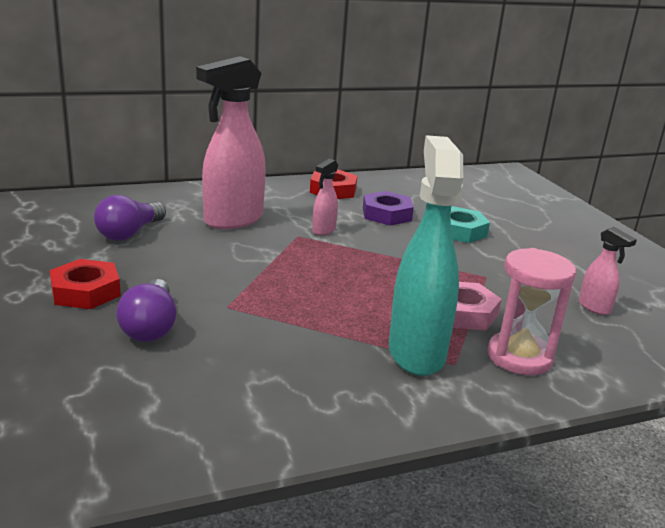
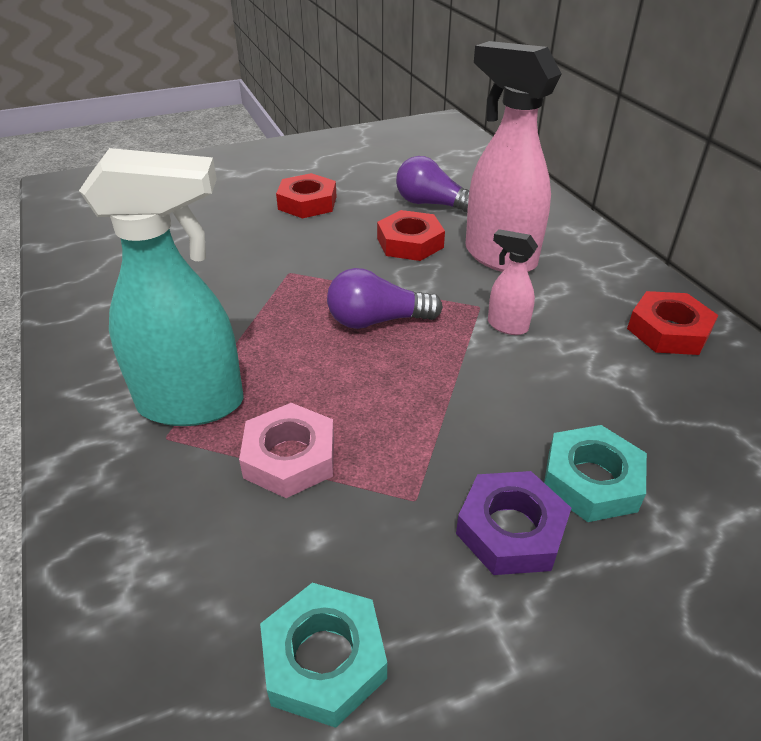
camera: 90 degrees right, 15 degrees up
purple light bulb [116,279,177,342] -> purple light bulb moved to [327,268,443,329]
purple nut [363,191,414,226] -> purple nut moved to [456,471,571,575]
pink hourglass [488,248,576,375] -> none
pink spray bottle [579,227,637,315] -> turquoise nut [260,583,387,728]
none -> red nut [377,210,445,261]

